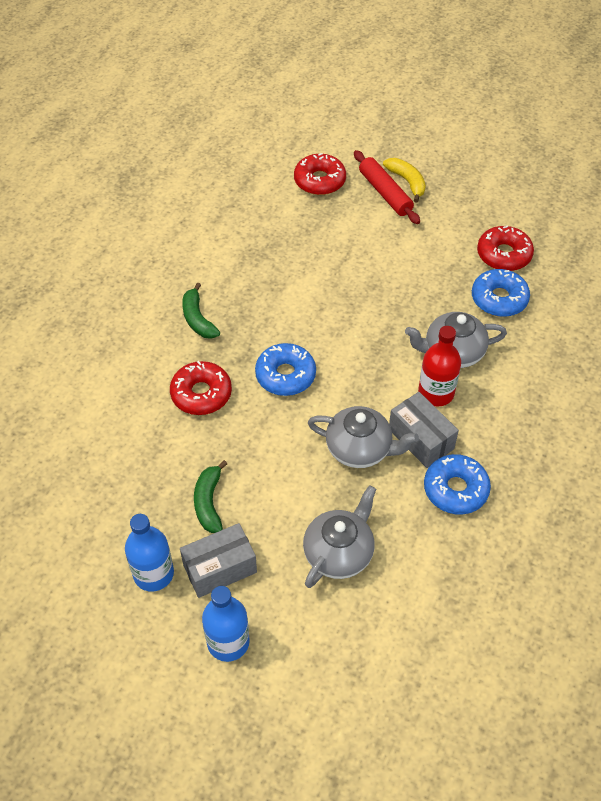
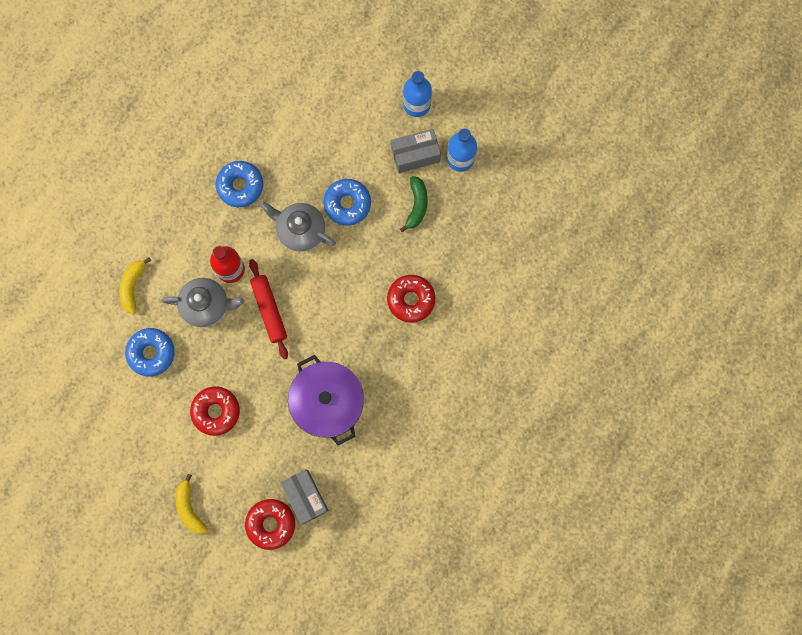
camera: 170 degrees left, 25 degrees up
green banana [182,283,220,339] -> none
blue donut [255,343,316,396] -> blue donut moved to [323,179,371,226]
grey teapot [303,485,376,588] -> none
red rolling pin [354,150,420,224] -> red rolling pin moved to [249,259,288,359]
grey box [389,392,459,468] -> grey box moved to [280,469,329,525]
red donut [477,226,534,271] -> red donut moved to [190,386,240,436]
none -> yellow banana [119,257,151,314]
none -> purple pot [288,355,364,445]

